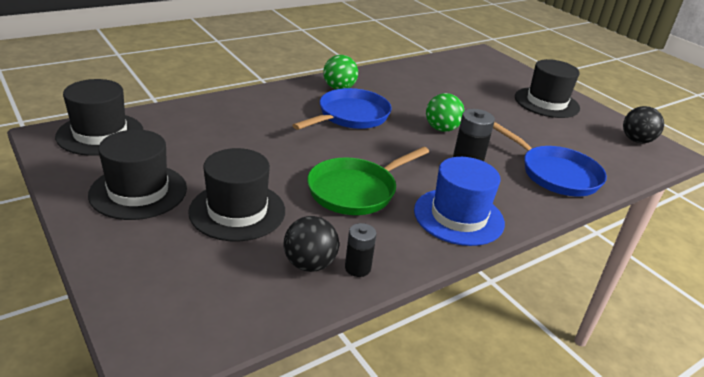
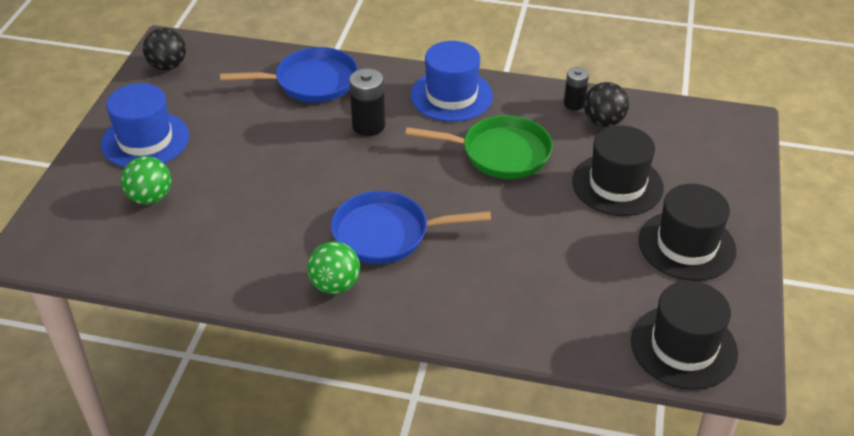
camera: 130 degrees left, 10 degrees up
green ball [426,93,465,132] -> green ball moved to [121,156,171,205]
blue pan [493,122,607,196] -> blue pan turned 75 degrees clockwise [220,47,358,102]
black hat [515,59,580,118] -> blue hat [101,83,189,168]

